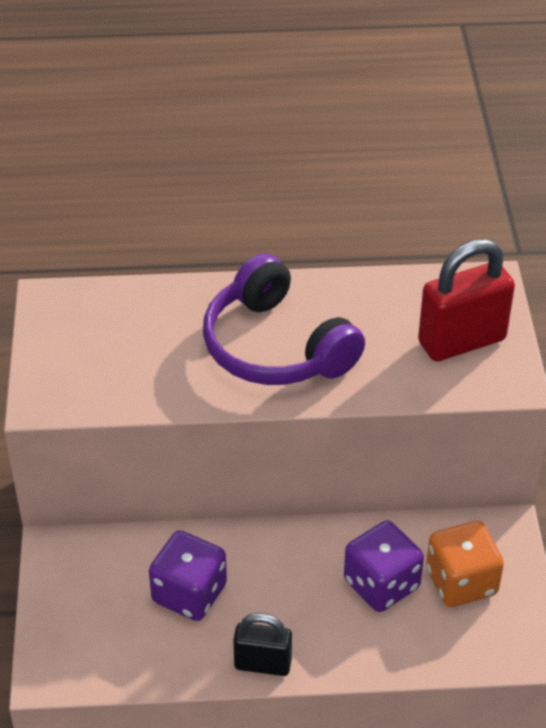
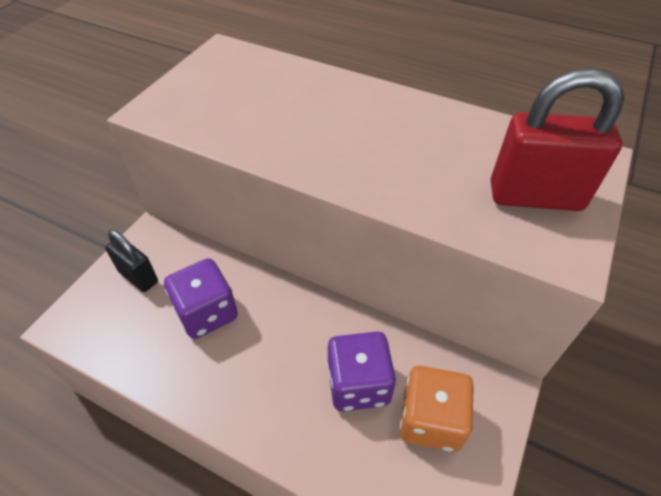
camera: 30 degrees right, 5 degrees up
purple headphones [203,253,365,385] -> none
black padlock [233,613,292,676] -> black padlock moved to [105,230,158,292]

